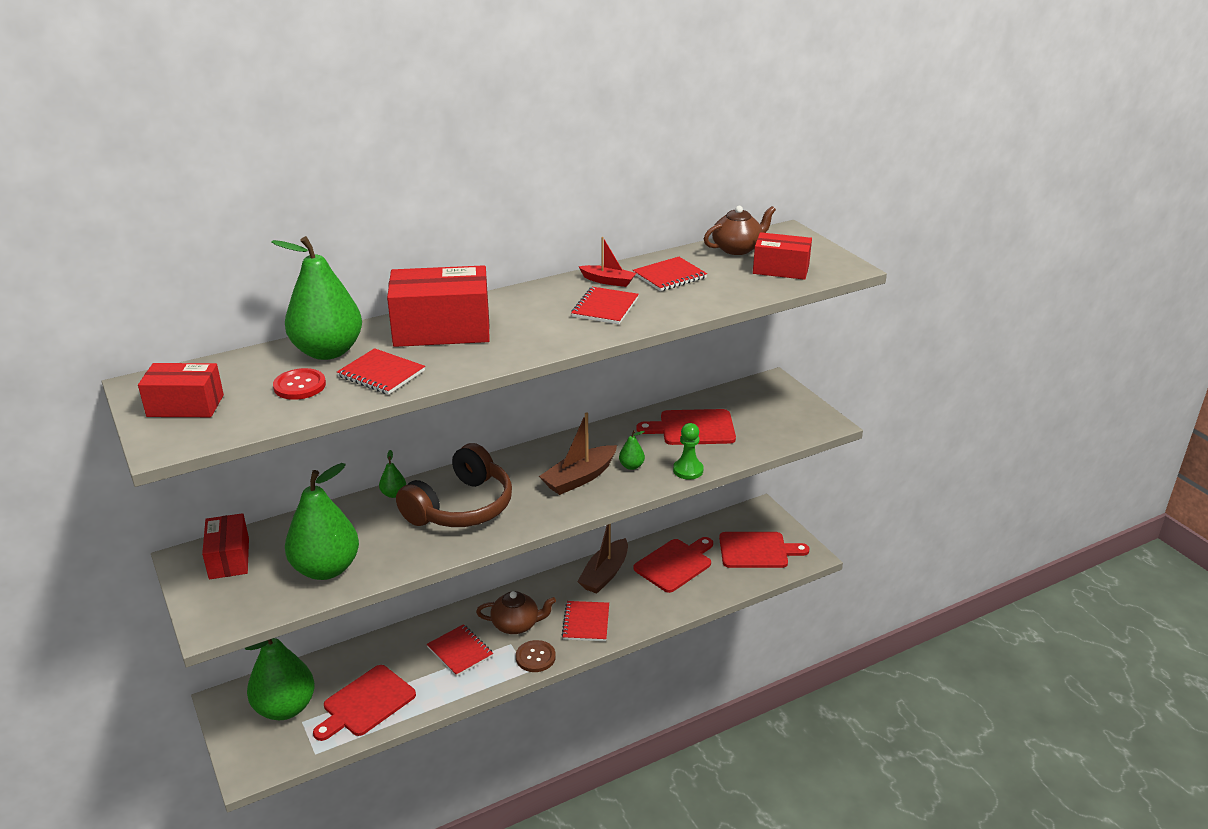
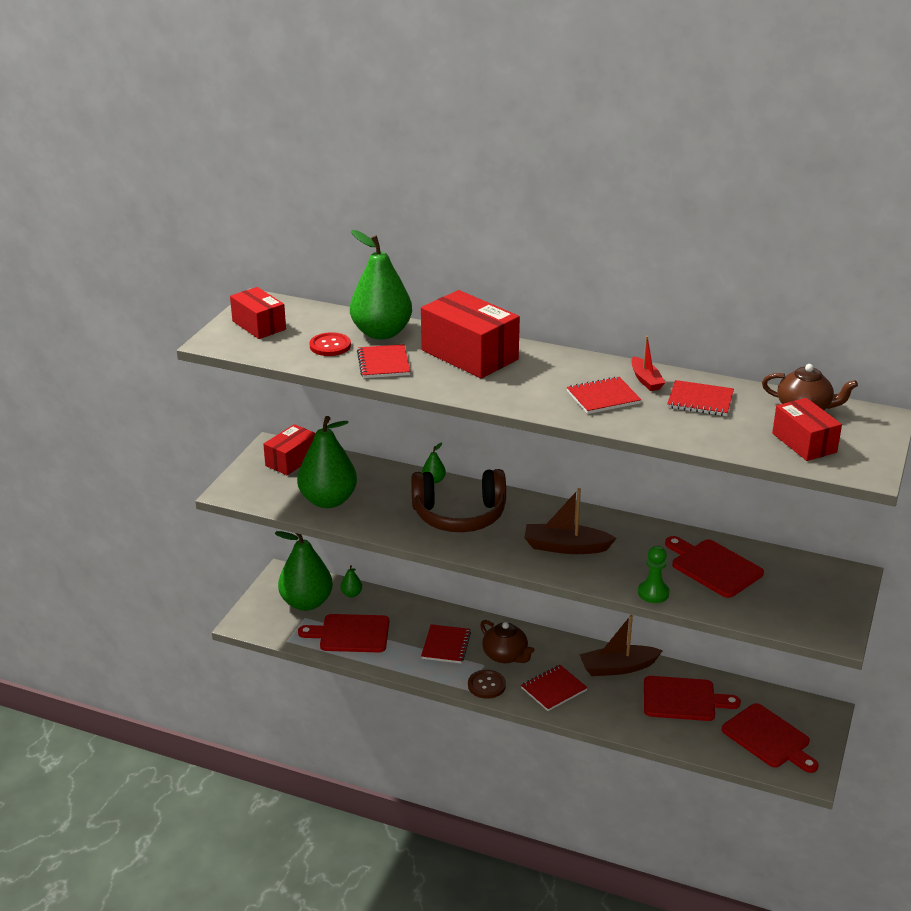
camera: 50 degrees right, 0 degrees up
green pear [619,430,645,470] -> green pear moved to [340,565,362,597]

